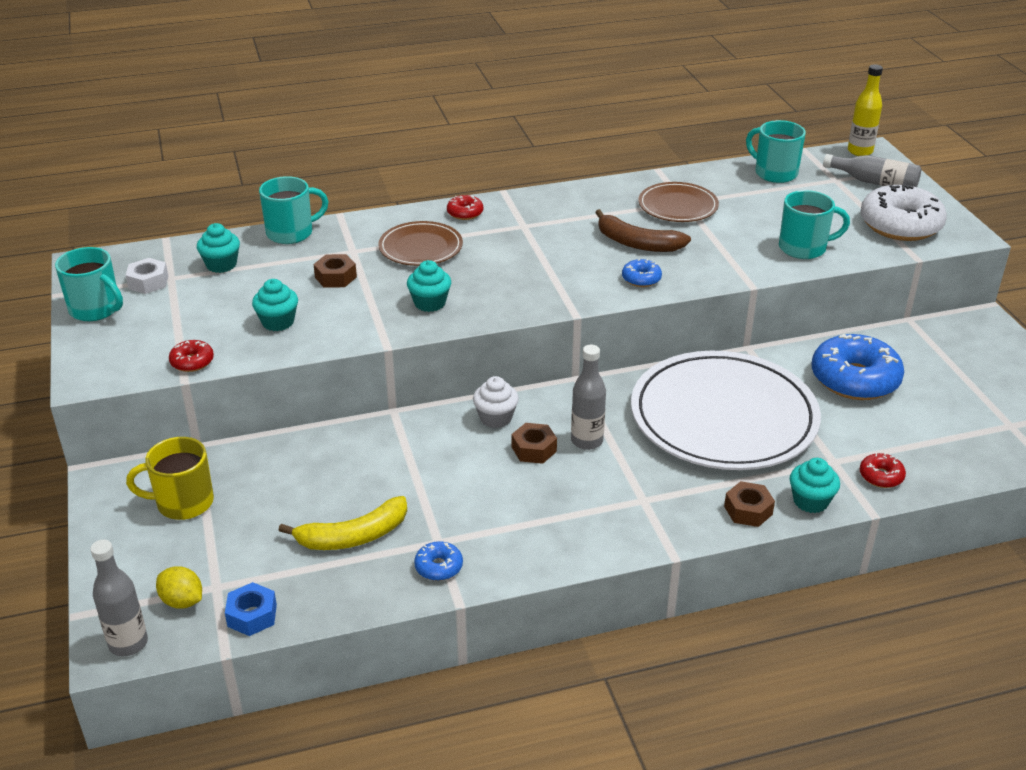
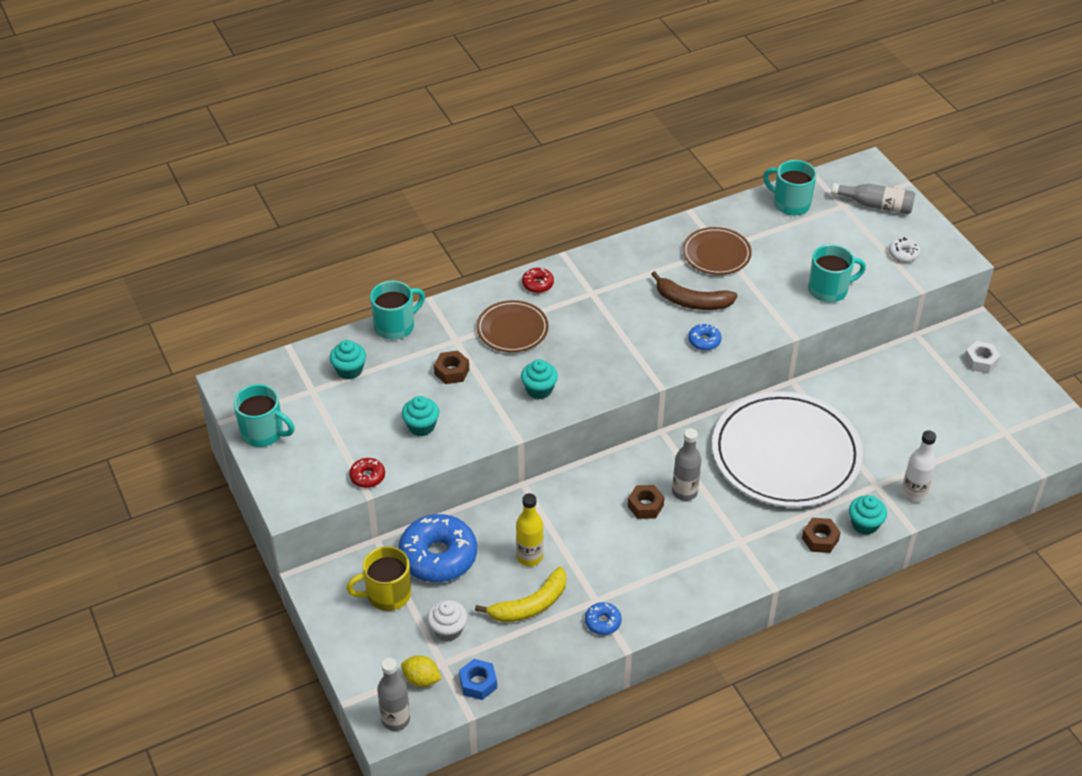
camera: 10 degrees left, 10 degrees up
white nut [125,258,168,294] -> white nut moved to [964,341,1000,373]
white cupcake [473,376,519,428] -> white cupcake moved to [427,600,467,641]
blue donut [812,334,904,400] -> blue donut moved to [398,514,477,582]
yellow bottle [848,64,883,156] -> yellow bottle moved to [516,493,544,566]
white donut [860,183,947,241] -> white donut [889,237,921,262], size x0.45
red donut [860,453,906,488] -> white bottle [901,430,936,503]

